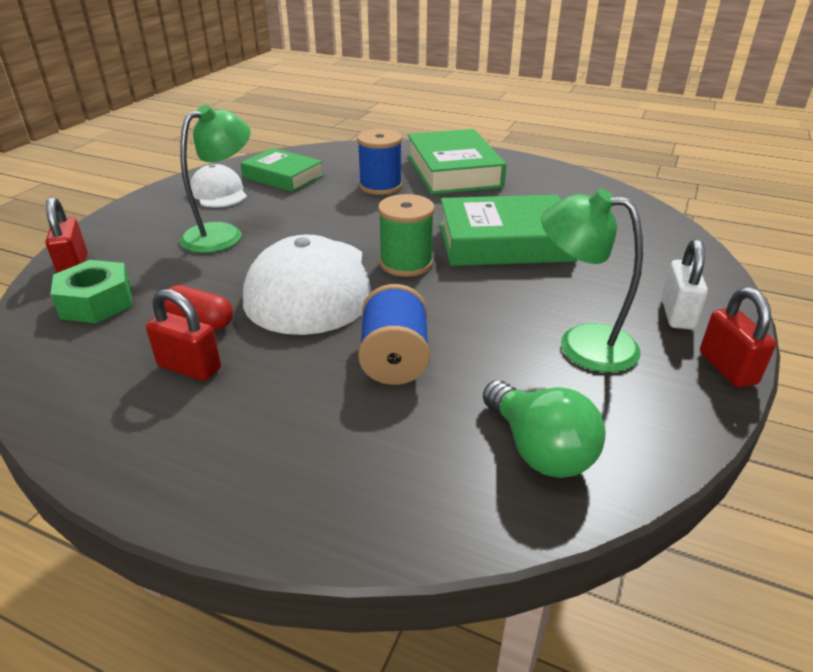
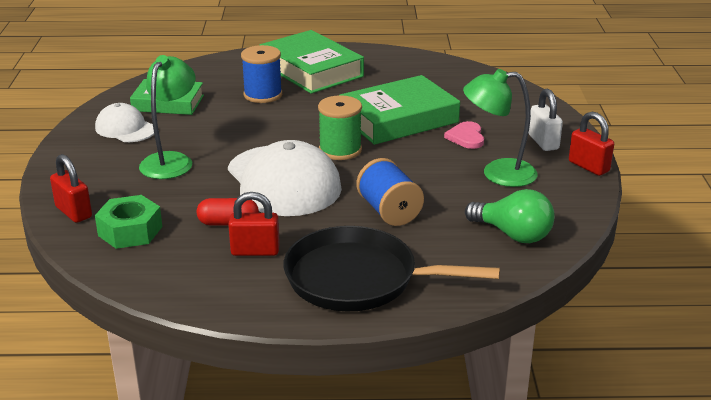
camera: 25 degrees left, 5 degrees down
none -> black pan [284,226,500,311]
none -> pink heart [444,121,484,149]

